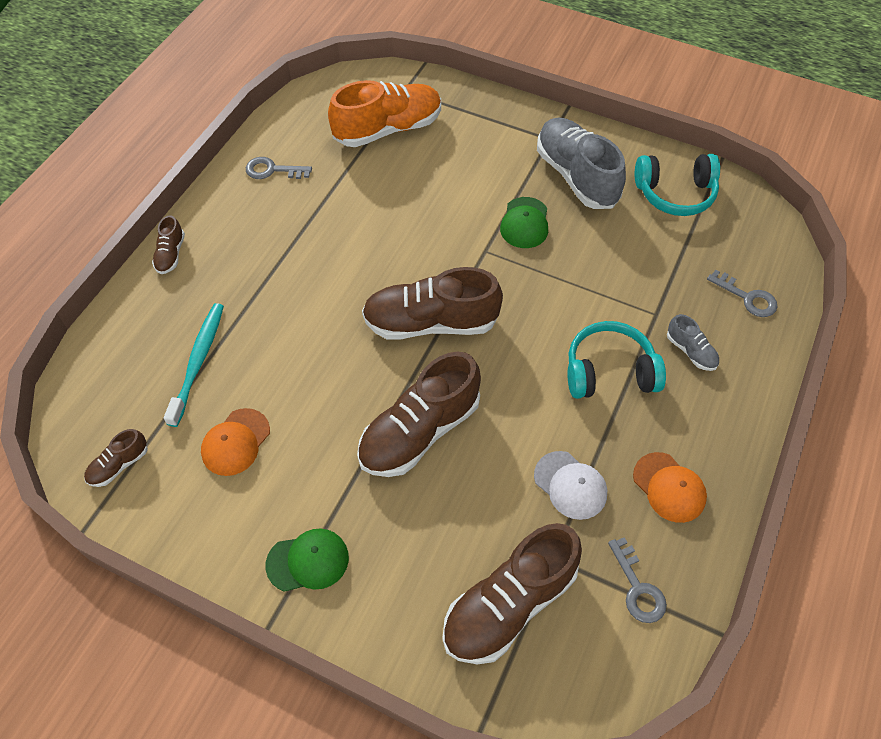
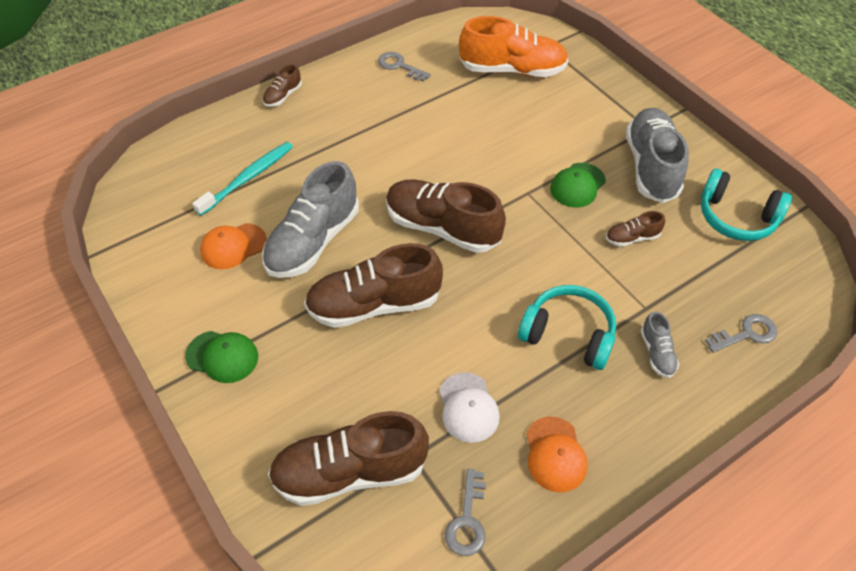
camera: 30 degrees right, 5 degrees down
brown shoe [84,429,148,487] -> brown shoe moved to [606,211,665,247]
grey key [707,270,777,317] -> grey key turned 90 degrees counterclockwise [705,314,777,353]
none -> grey shoe [262,161,359,278]

